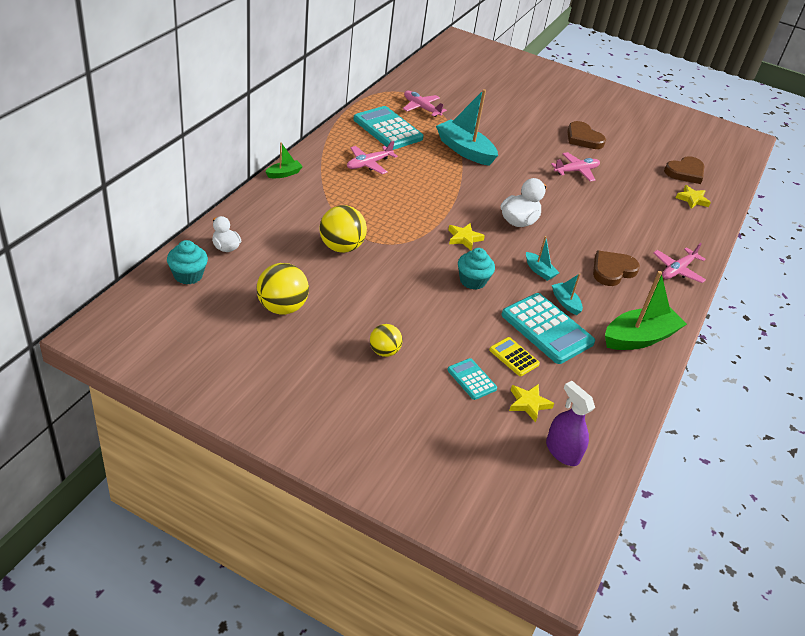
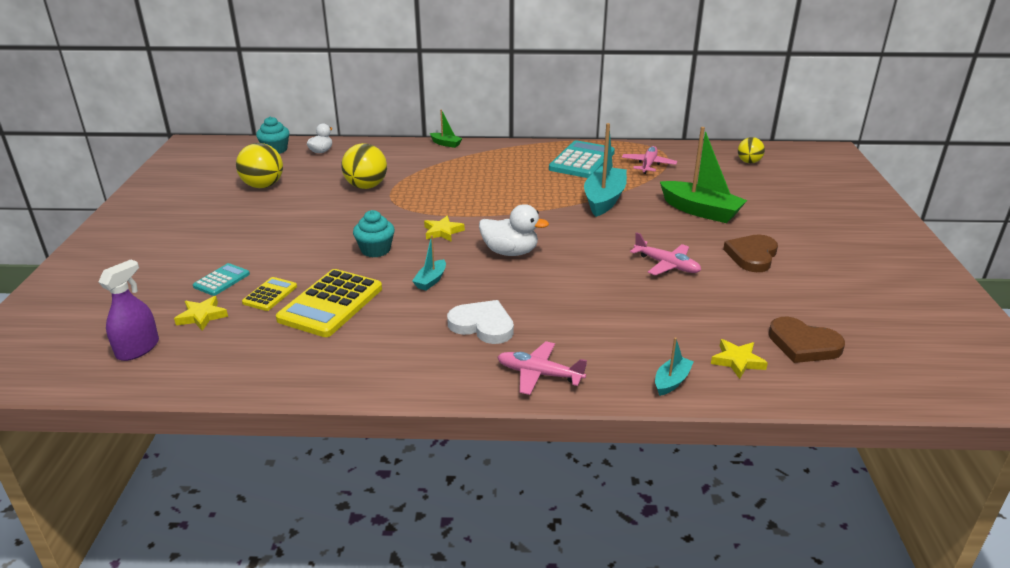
camera: 70 degrees right, 10 degrees down
pink plane [347,141,398,174] -> none
yellow ball [370,324,403,357] -> yellow ball moved to [738,137,765,163]
turquoise calculator [501,293,595,364] -> yellow calculator [276,269,382,337]
turquoise boat [552,273,583,315] -> turquoise boat moved to [655,337,694,396]
brown heart [593,251,640,286] -> white heart [447,300,514,344]
green boat [605,271,687,350] -> green boat moved to [660,127,747,223]

